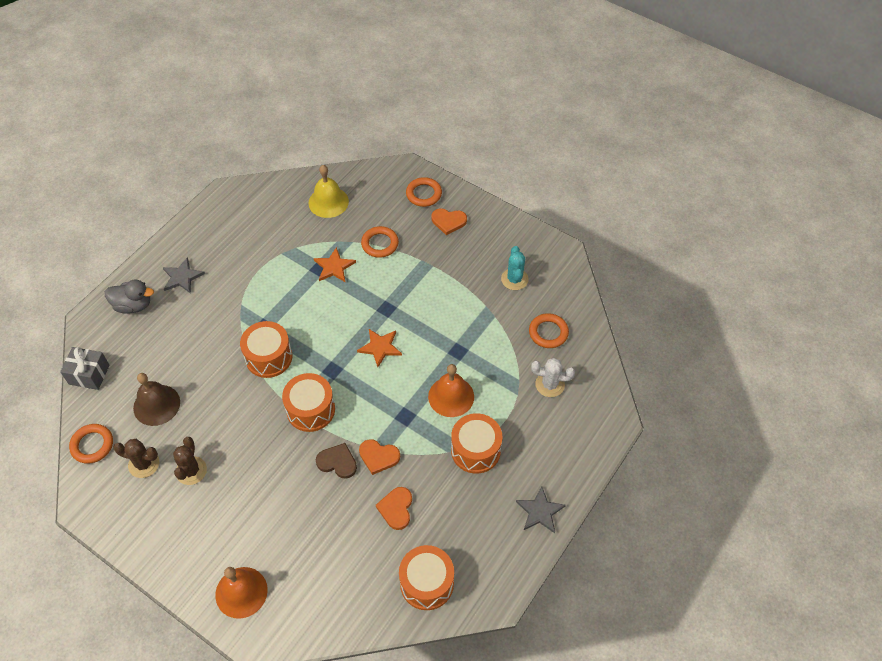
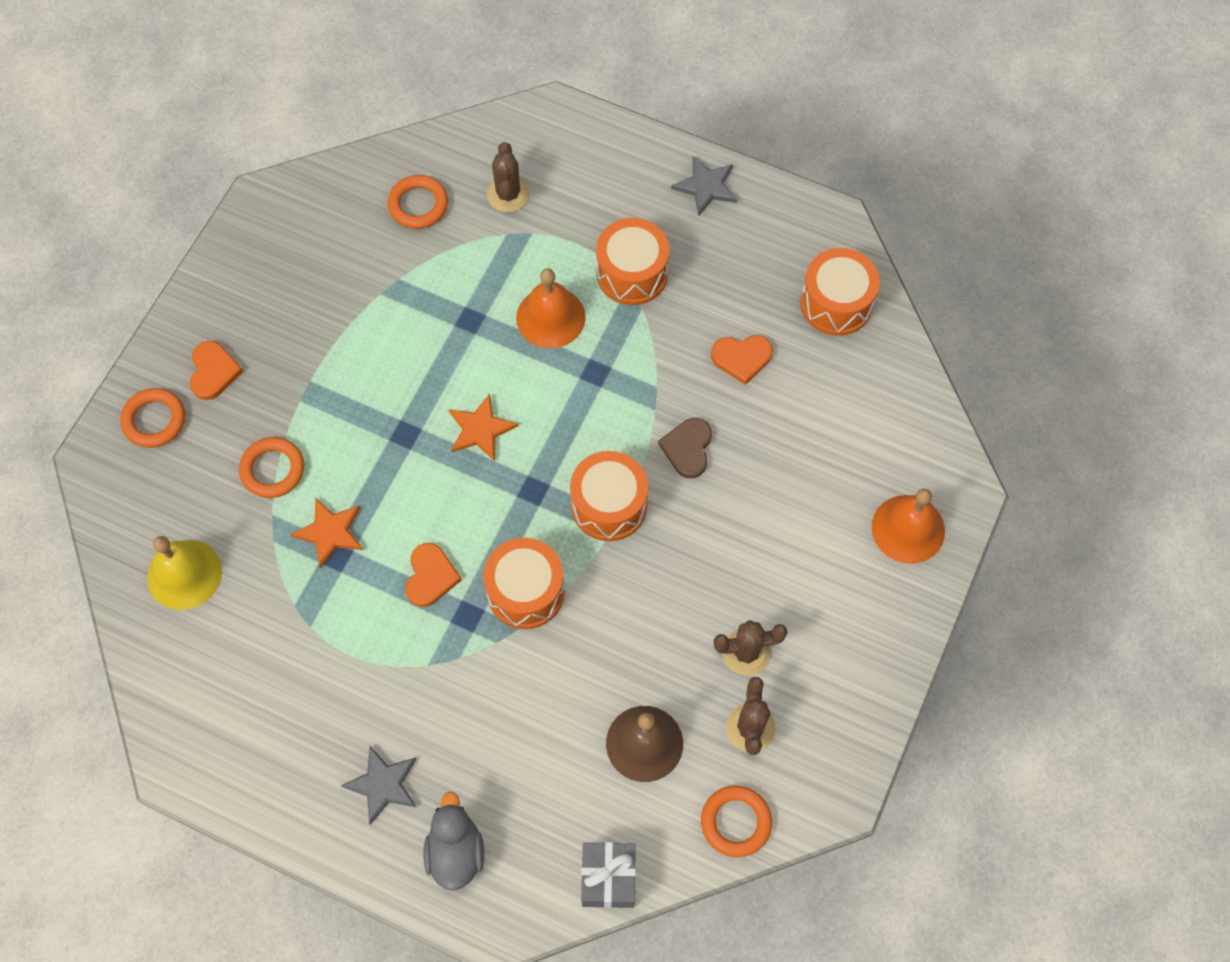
camera: 100 degrees left, 10 degrees up
orange heart [359,439,400,475] -> orange heart moved to [405,543,462,607]
turquoise cactus [501,246,529,290] -> none
white cactus [531,358,575,397] -> brown cactus [487,142,530,212]

